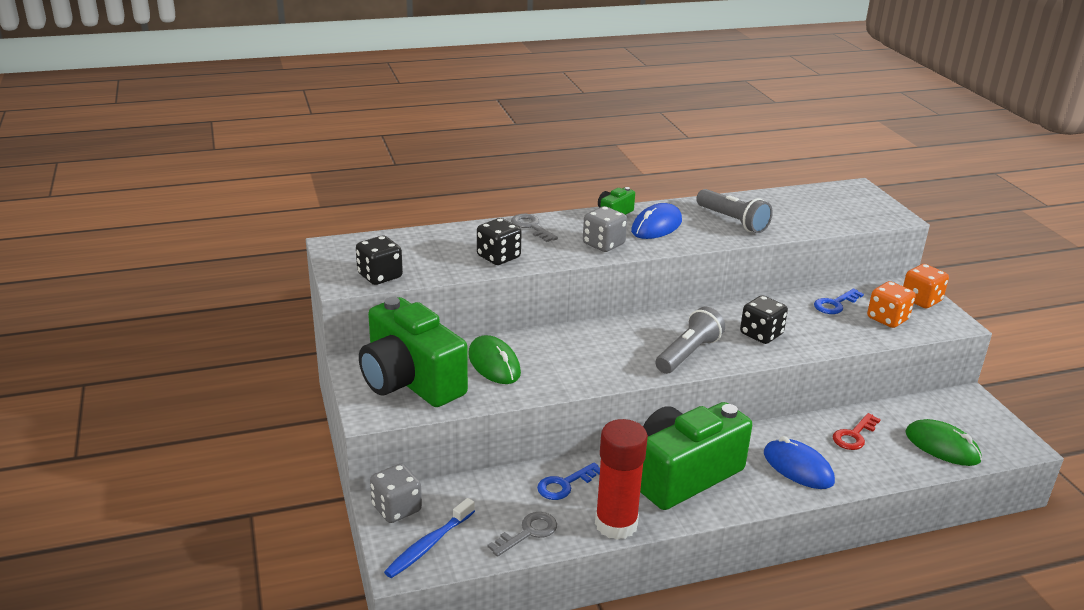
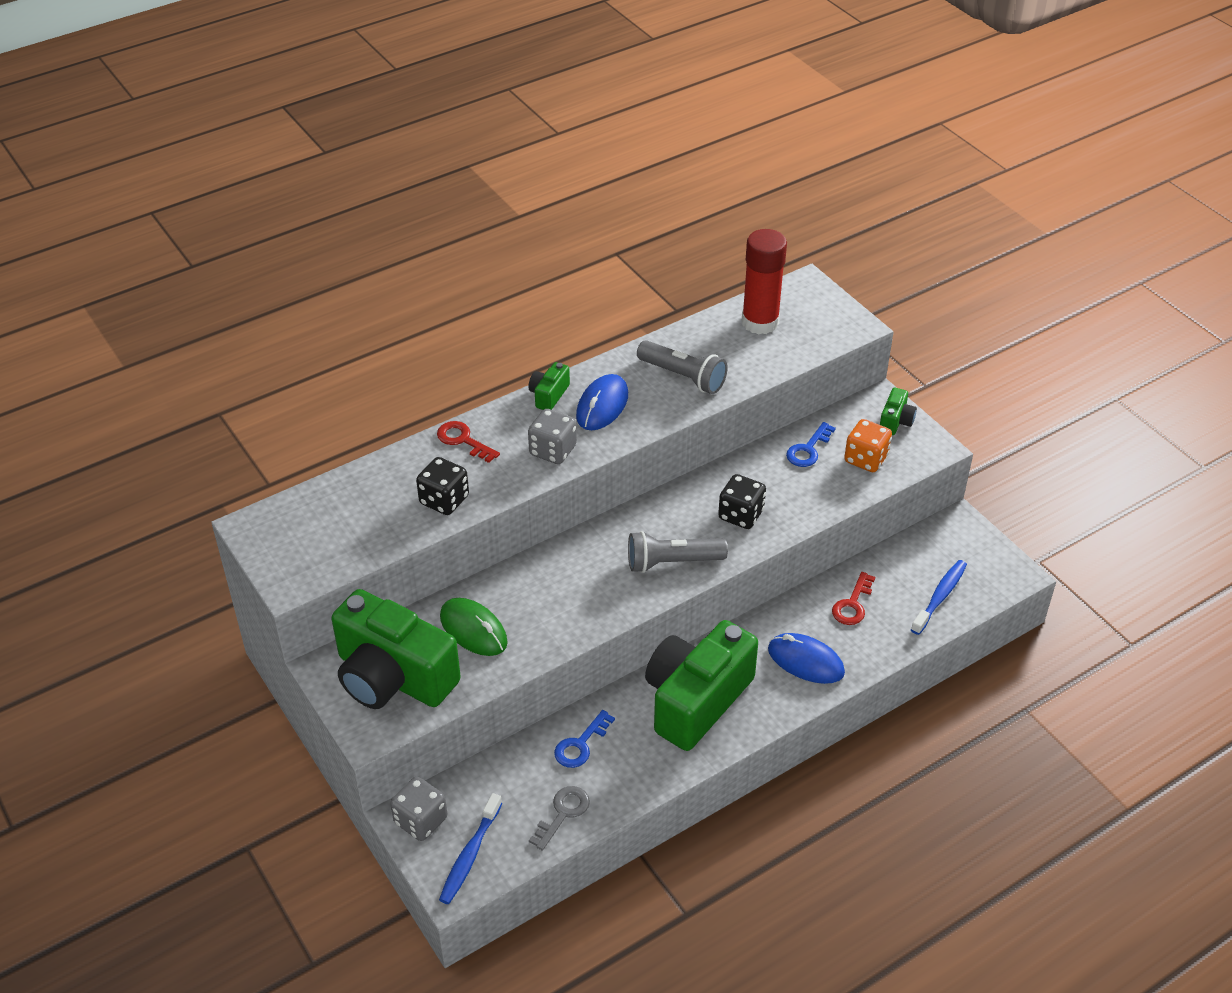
camera: 15 degrees left, 15 degrees up
black dice [356,236,403,285] -> none
grey key [511,214,558,242] -> red key [437,421,500,463]
red glue stick [595,419,648,540] -> red glue stick moved to [742,229,787,334]
grey flashlight [655,307,725,374] -> grey flashlight turned 120 degrees counterclockwise [628,531,728,573]
orange dice [903,264,949,308] -> green camera [880,388,917,435]
green mouse [905,419,982,466] -> blue toothbrush [911,560,967,635]

